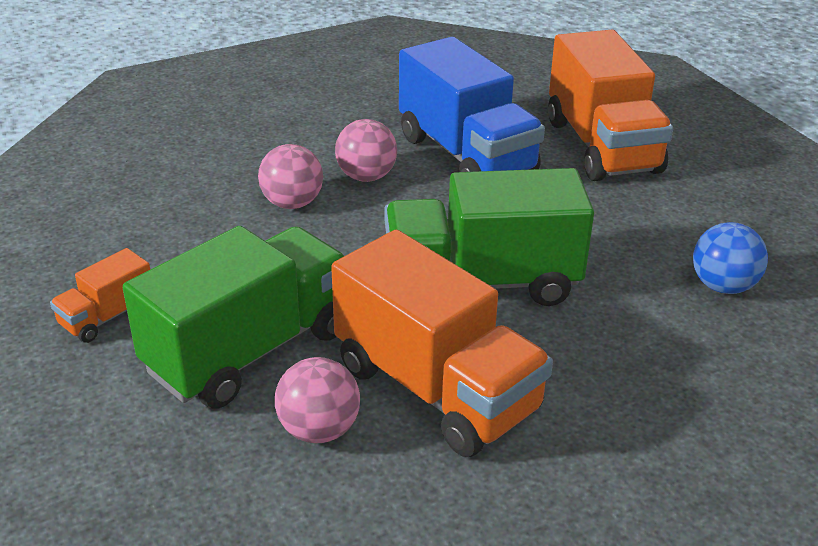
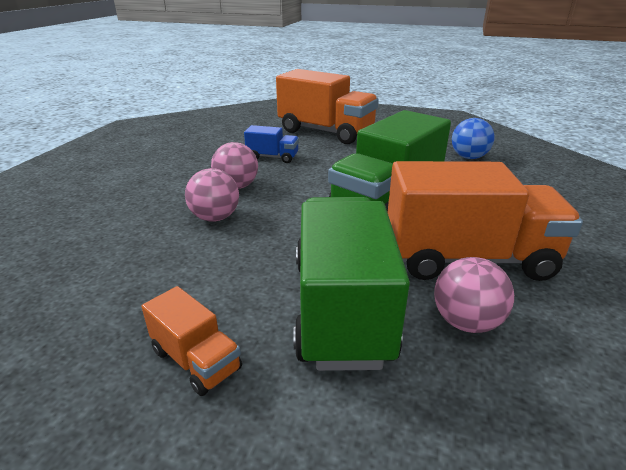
camera: 45 degrees left, 5 degrees down
orange truck [50,248,150,343] -> orange truck turned 45 degrees counterclockwise [141,286,242,396]
blue truck [399,37,545,172] -> blue truck [244,125,299,163], size x0.47

